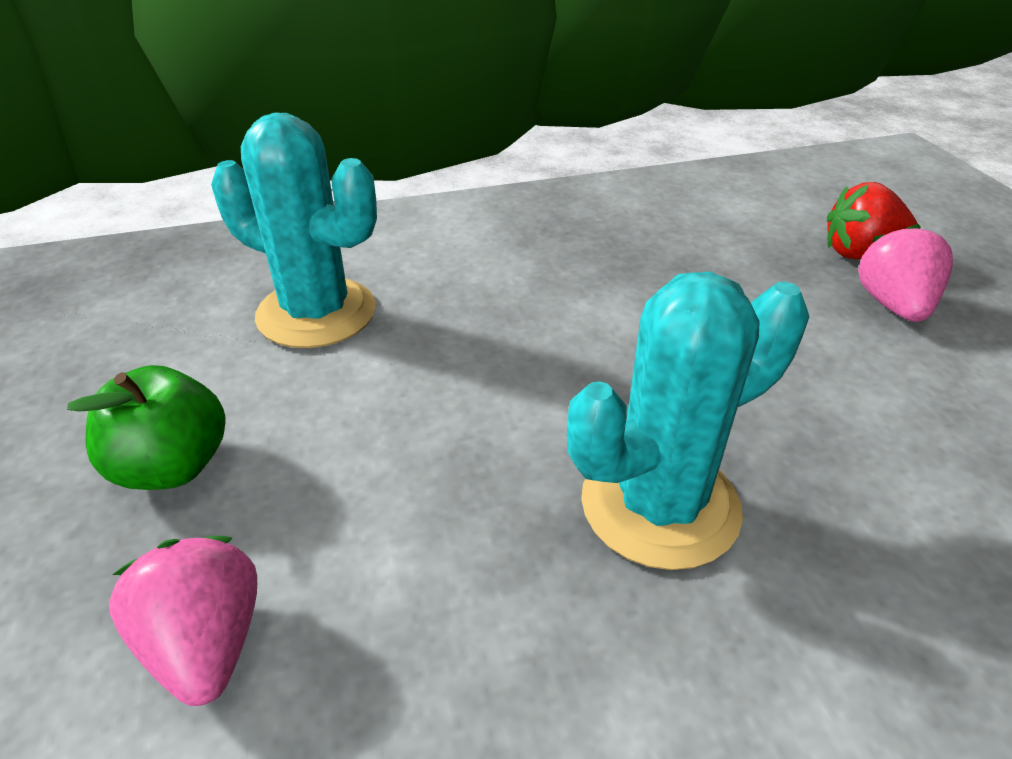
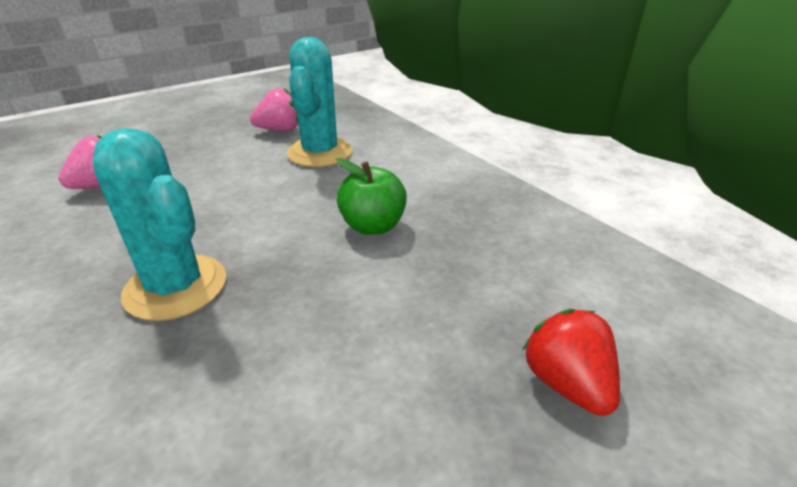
camera: 70 degrees right, 5 degrees down
green apple [67,365,225,490] -> green apple moved to [336,158,407,235]
pink strawberry [858,224,953,322] -> pink strawberry moved to [250,88,298,131]

